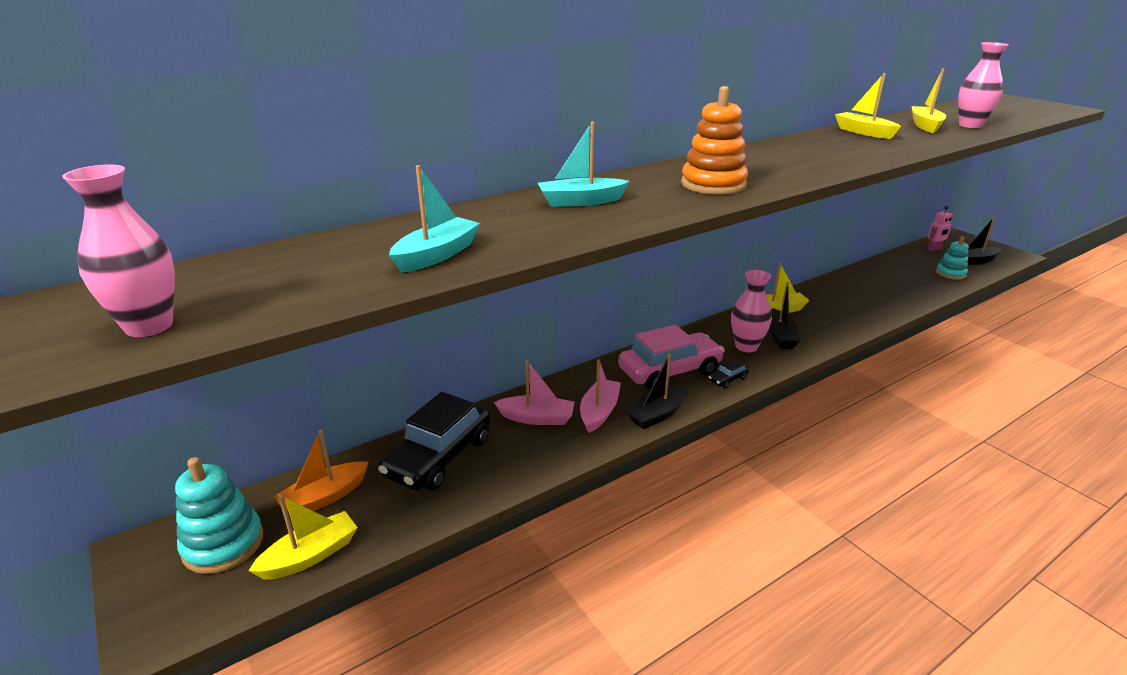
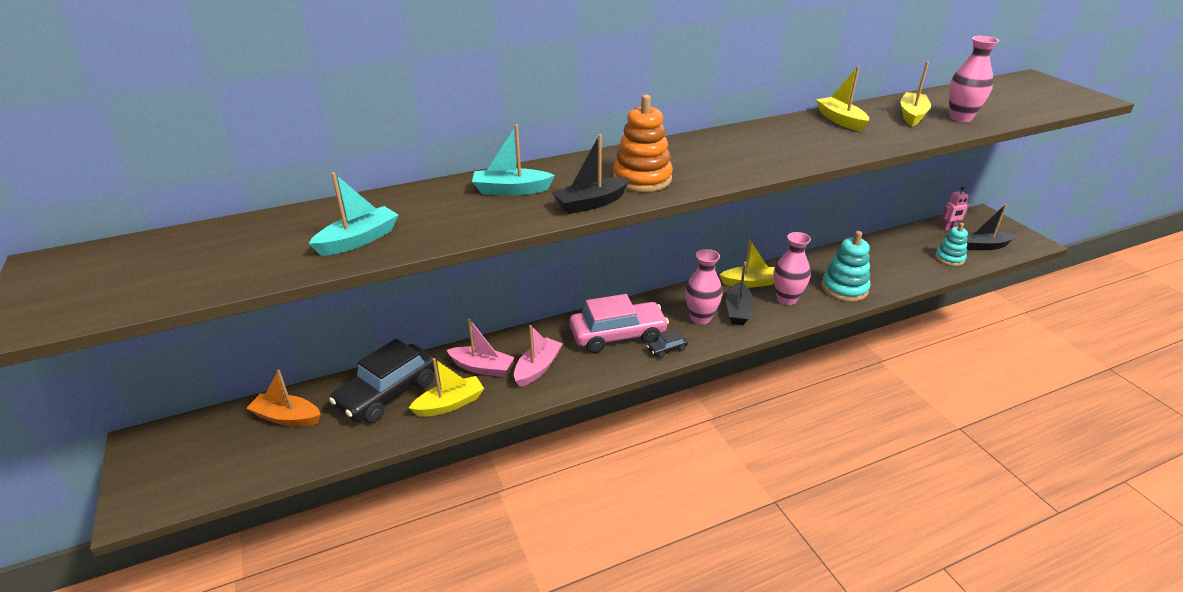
camera: 10 degrees right, 5 degrees up
pink vase [62,164,175,337] -> pink vase moved to [773,232,811,305]
turquoise stacking toy [175,457,263,574] -> turquoise stacking toy moved to [822,231,870,302]
yellow boat [248,495,358,580] -> yellow boat moved to [409,358,484,417]
orange boat [274,430,369,515] -> orange boat turned 45 degrees clockwise [246,370,321,426]
black boat [626,354,688,429] -> black boat moved to [552,134,630,214]

